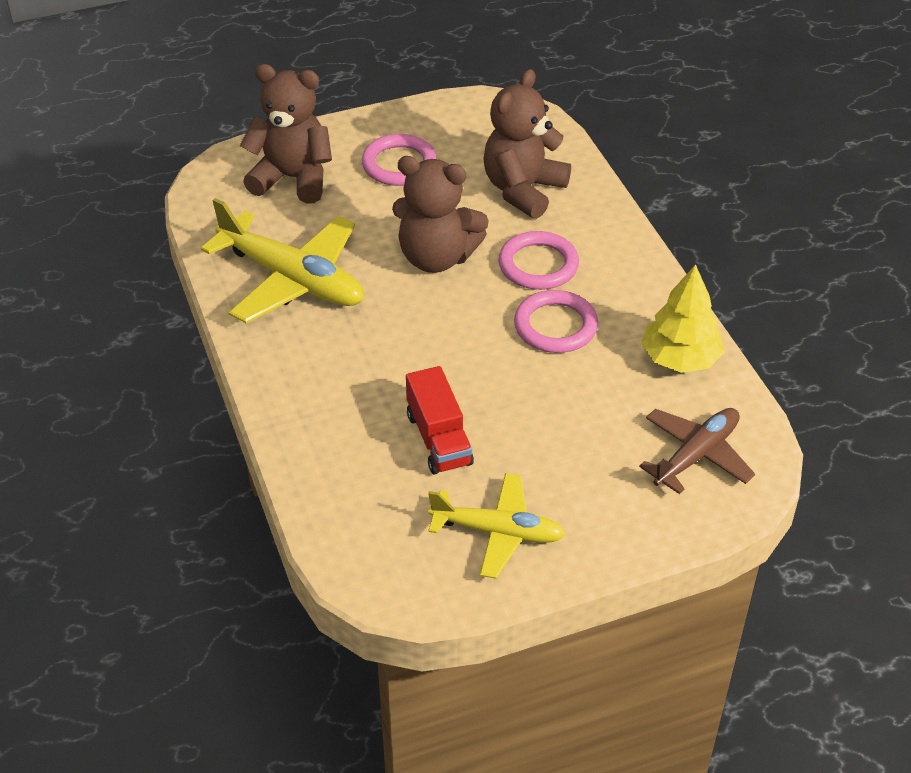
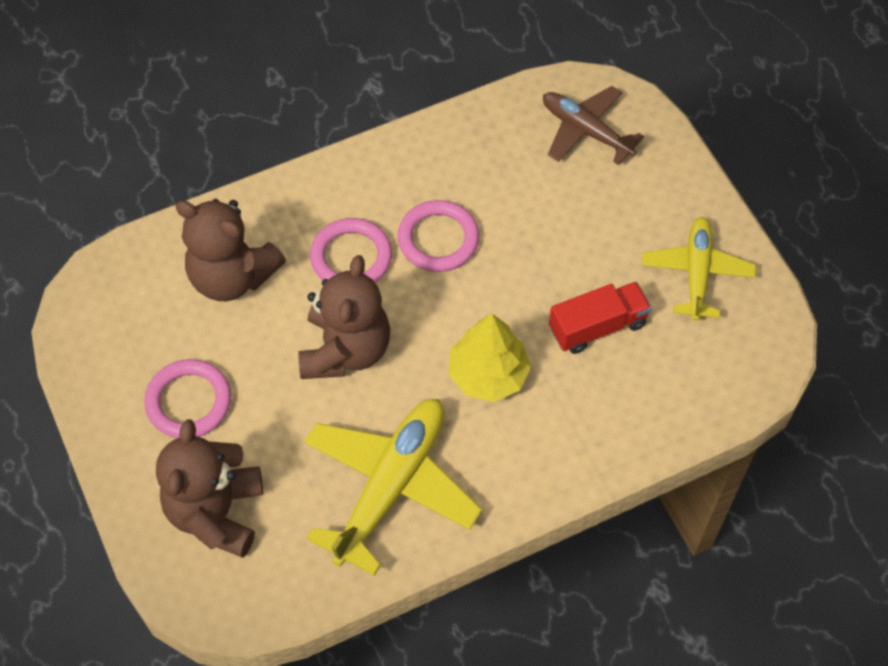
camera: 95 degrees left, 15 degrees up
yellow tree [641,264,725,373] -> yellow tree moved to [449,314,531,402]

